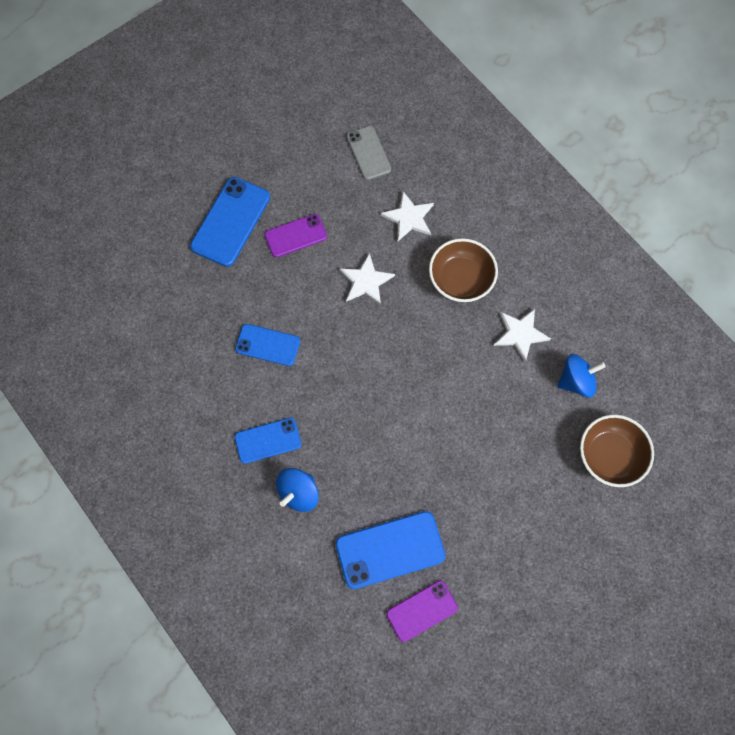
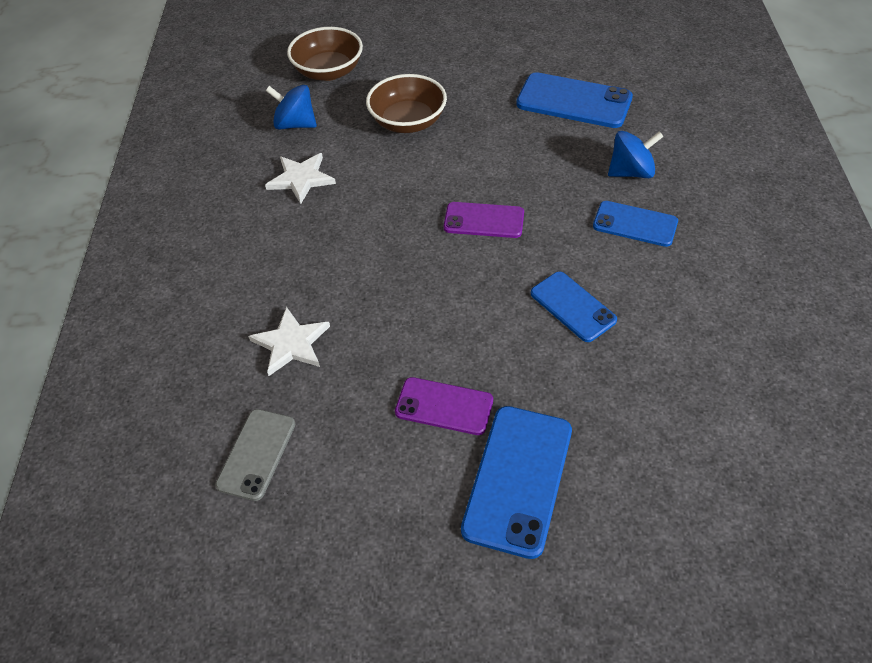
camera: 140 degrees left, 20 degrees down
blue phone [190,177,270,267] -> blue phone turned 45 degrees counterclockwise [461,406,572,559]
white star [339,253,395,305] -> none
purple phone [386,581,458,642] -> purple phone moved to [444,202,524,238]
brown bowl [429,238,498,302] -> brown bowl moved to [366,74,447,133]

